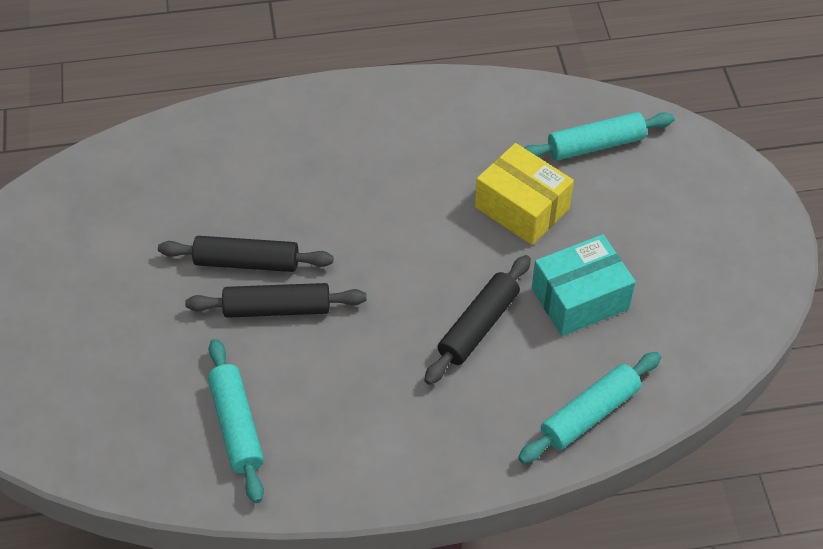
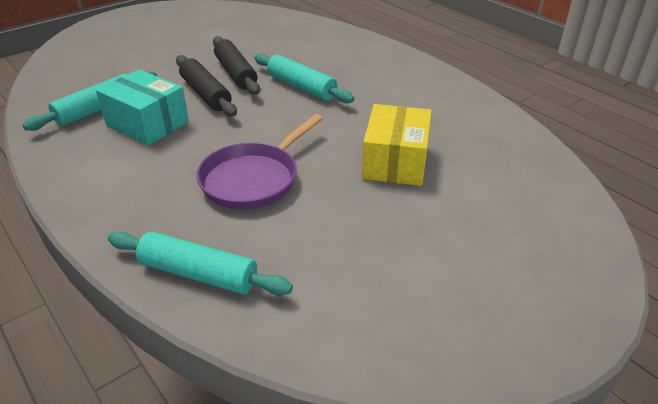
camera: 60 degrees right, 15 degrees down
black rolling pin [424,255,531,385] -> purple pan [196,114,323,210]
turquoise rolling pin [524,112,675,160] -> turquoise rolling pin moved to [254,53,355,103]
turquoise box [532,234,636,336] -> turquoise box moved to [96,69,189,146]

